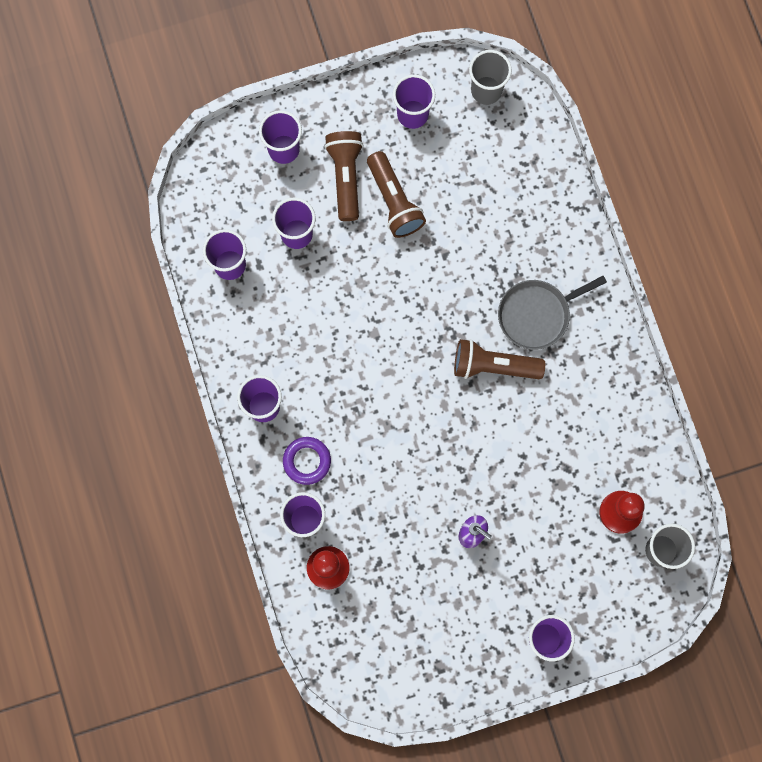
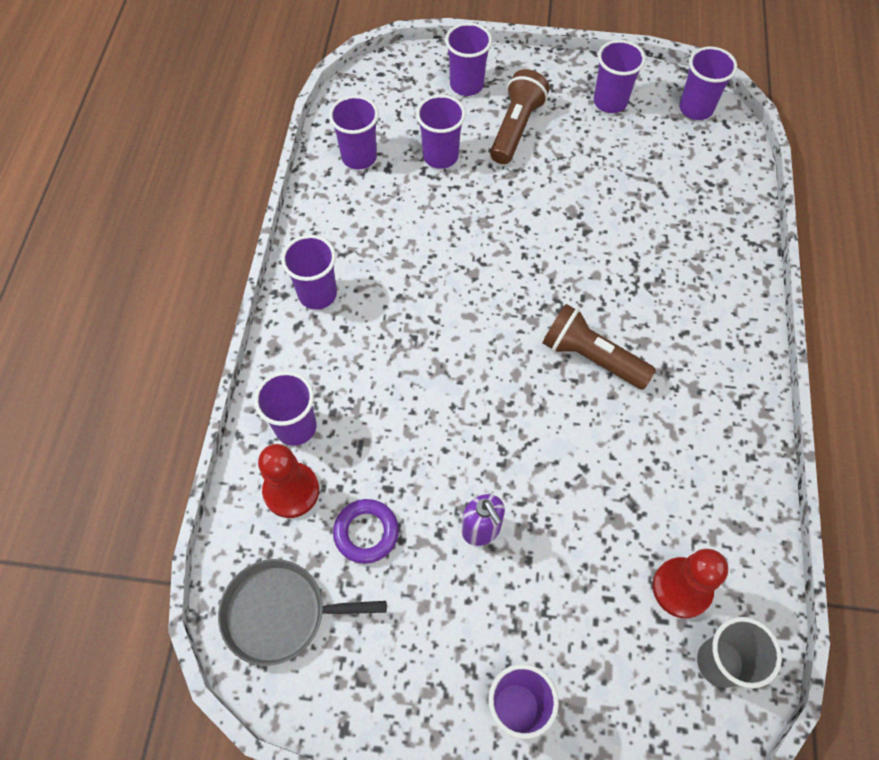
camera: 25 degrees right, 15 degrees down
purple ring [283,437,331,485] -> purple ring moved to [333,499,399,564]
brown flashlight [367,151,426,238] -> none
grey cup [469,50,512,105] -> purple cup [679,46,737,120]
grey pan [498,276,607,350] -> grey pan moved to [218,559,387,666]

